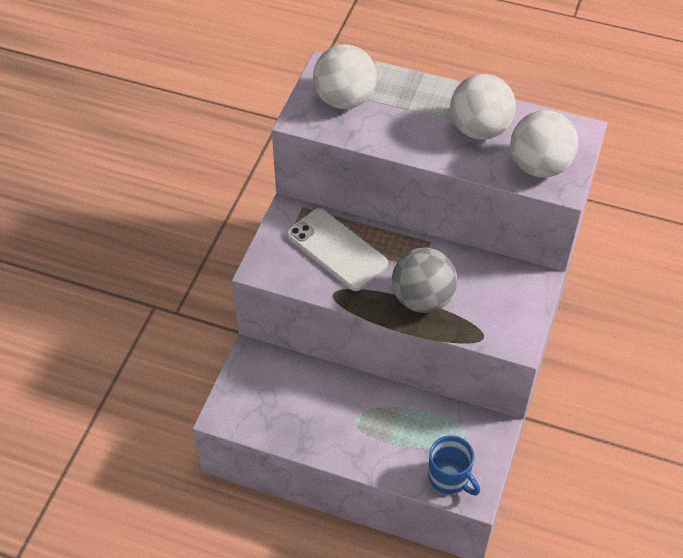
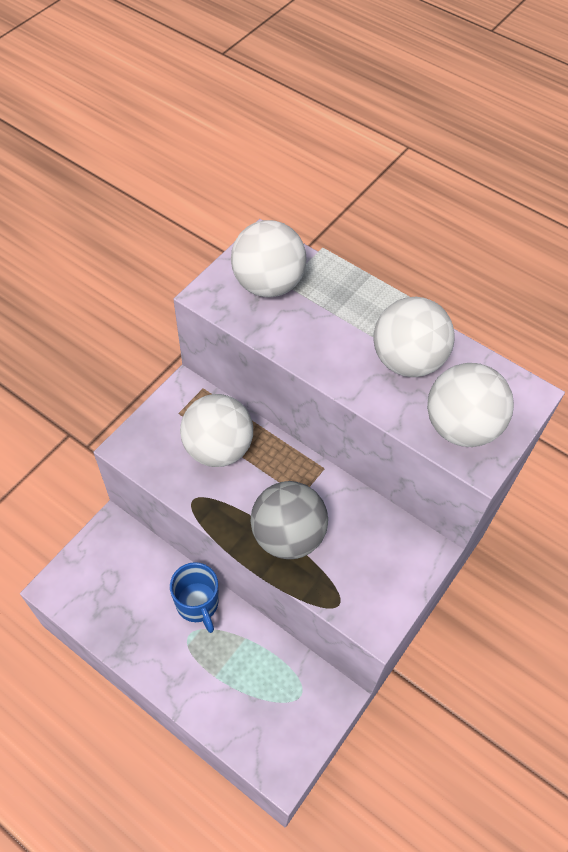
camera: 15 degrees right, 5 degrees up
white phone [287,208,388,291] -> white ball [180,394,253,467]
blue mug [428,435,480,495] -> blue mug moved to [170,562,219,633]

